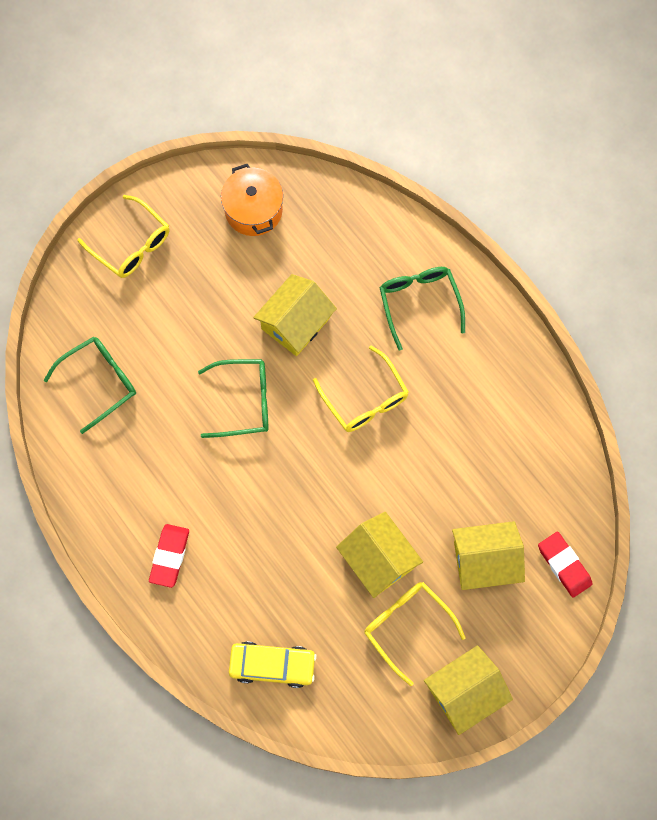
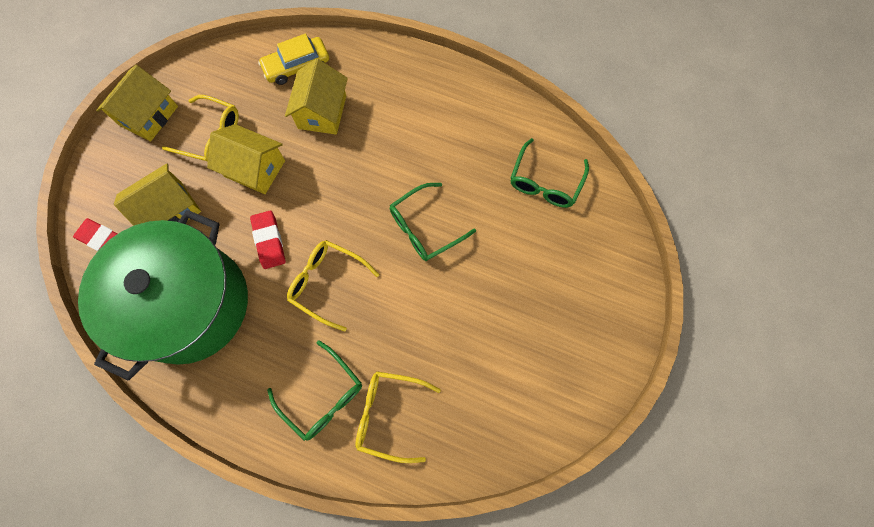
camera: 150 degrees right, 0 degrees up
yellow glasses [77,195,169,278] -> yellow glasses moved to [355,371,441,463]
red eraser [149,524,189,588] -> red eraser moved to [250,210,286,269]
orange pot [221,164,283,236] -> none
yellow house [253,274,337,356] -> yellow house moved to [285,59,348,135]
none -> green pot [78,210,248,380]

